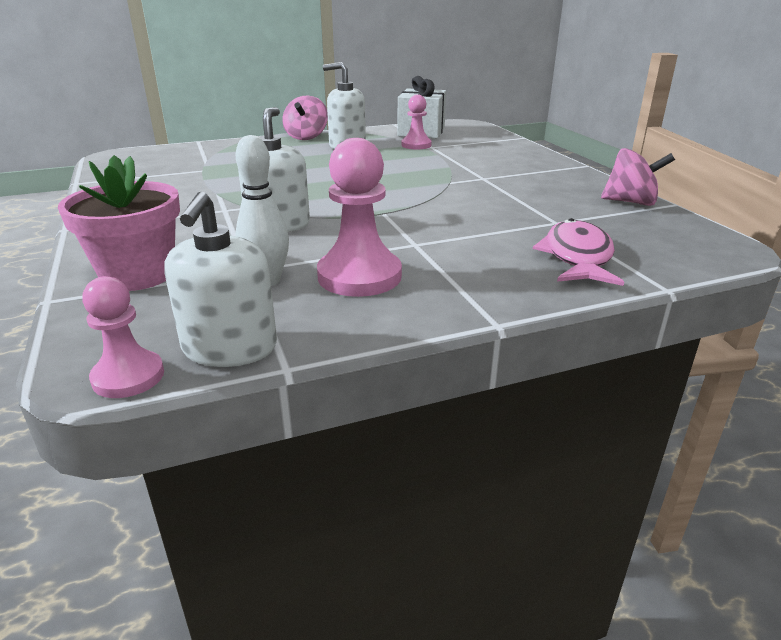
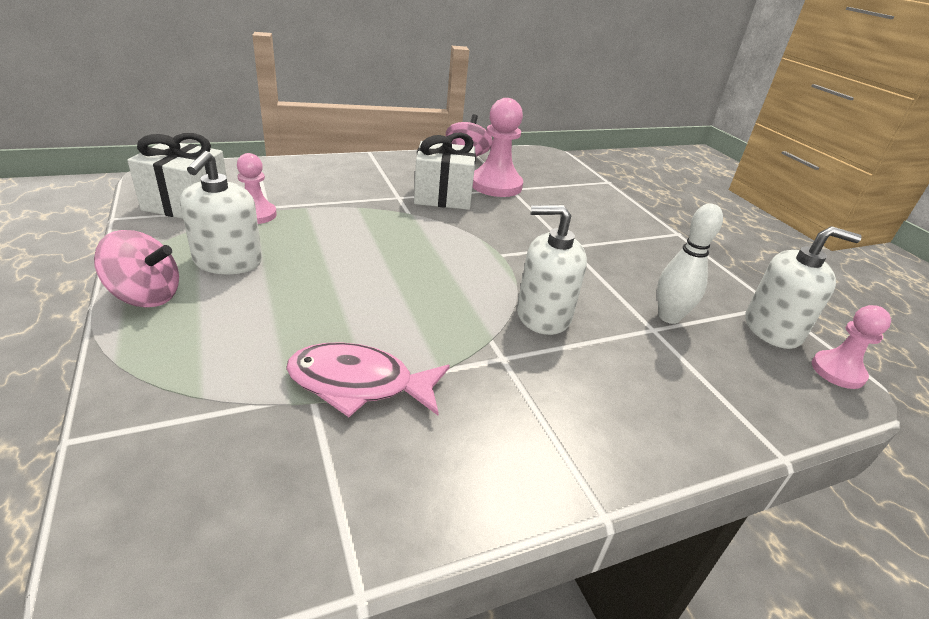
camera: 95 degrees left, 5 degrees up
pink flower pot [58,155,180,291] -> none
pink pawn [317,138,402,297] -> pink pawn moved to [472,98,523,197]
pink fish [533,218,624,286] -> pink fish moved to [286,342,450,417]
none -> white gift [414,132,476,210]

